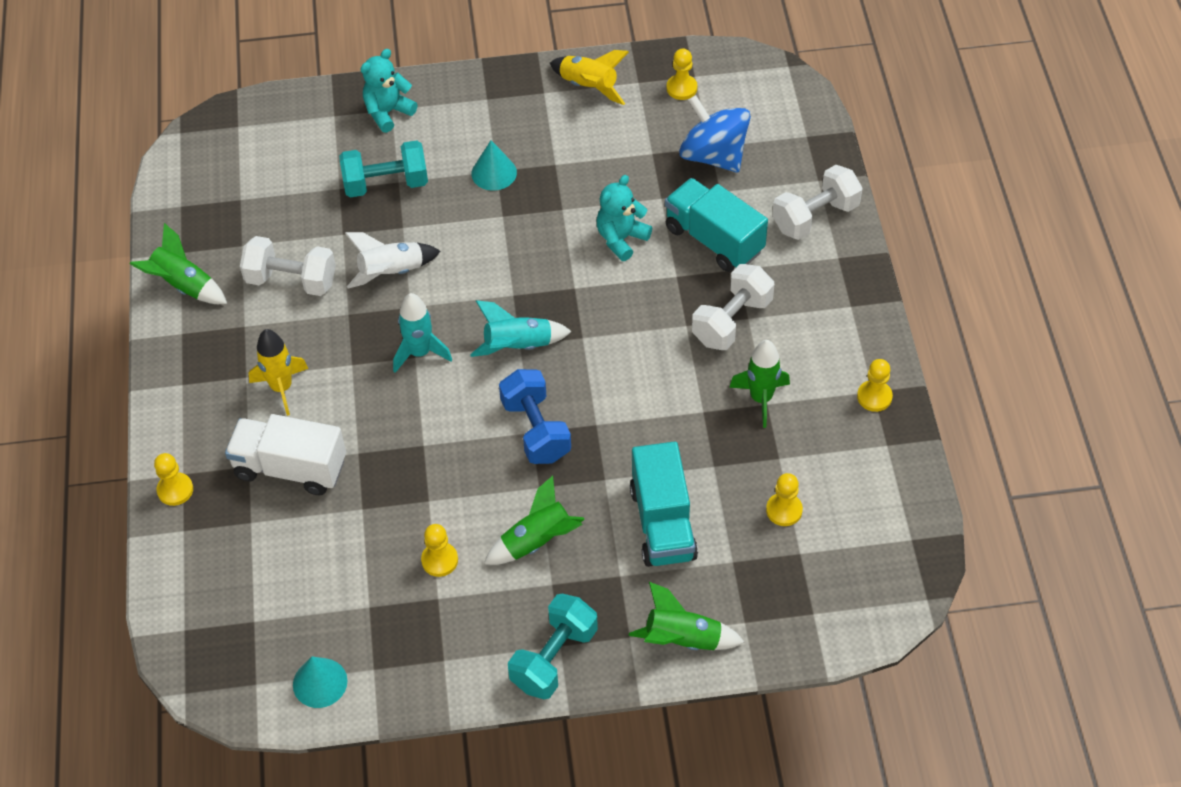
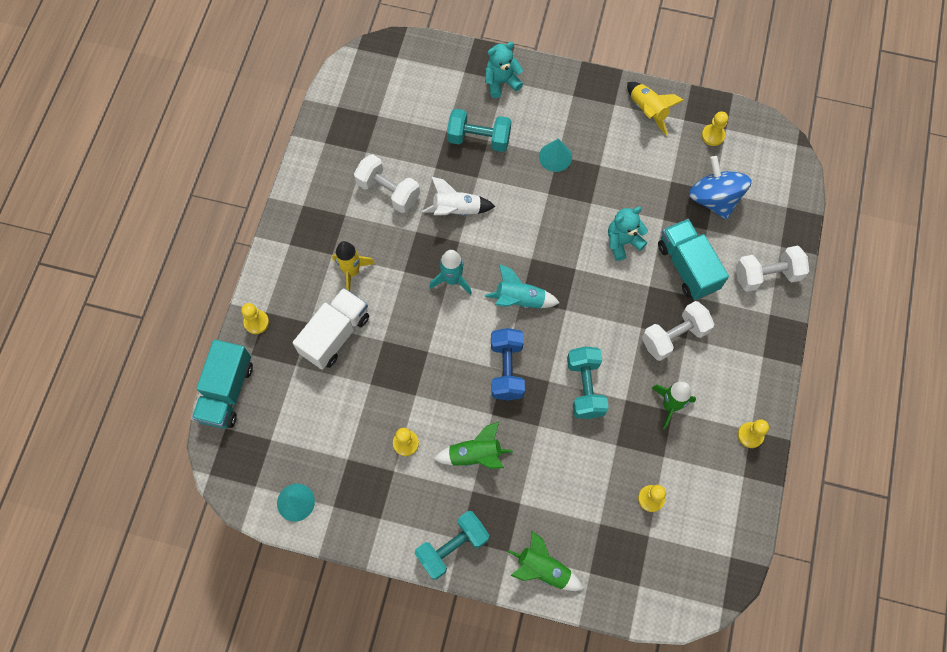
camera: 20 degrees right, 15 degrees up
green rocket [130,223,227,304] -> none
white truck [225,414,346,496] -> white truck turned 90 degrees clockwise [293,288,369,370]
turquoise truck [630,441,698,567] -> turquoise truck moved to [192,339,253,429]
none -> turquoise dumbbell [567,346,609,419]

